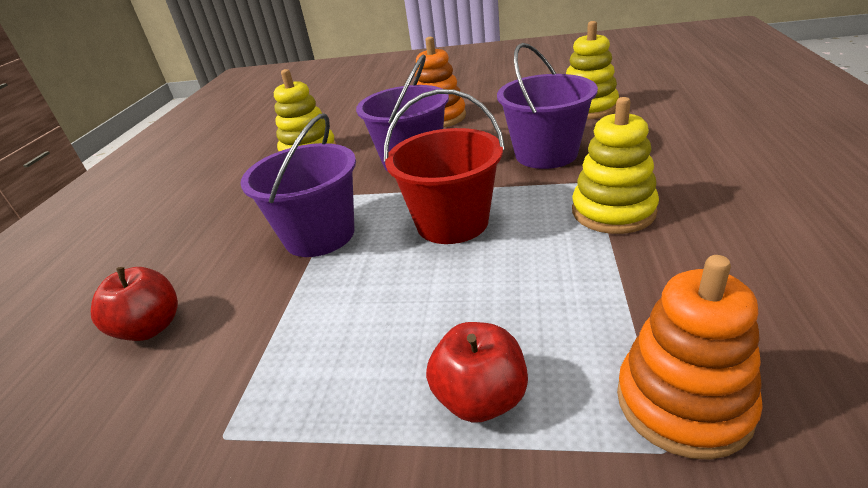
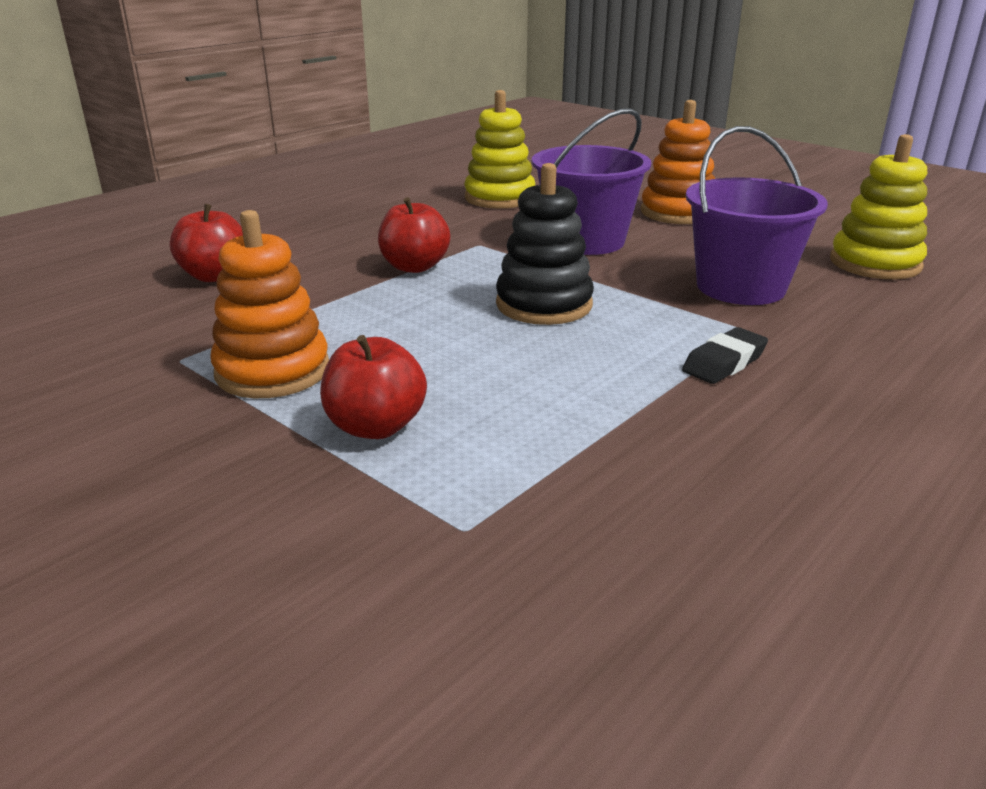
camera: 30 degrees right, 5 degrees down
purple bucket [240,114,356,257] -> red apple [378,197,451,273]
red bucket [384,89,505,244] -> black stacking toy [496,163,594,325]
yellow stacking toy [572,97,659,234] -> black eraser [682,327,768,384]
orange stacking toy [617,255,763,460] -> orange stacking toy moved to [210,210,329,398]

